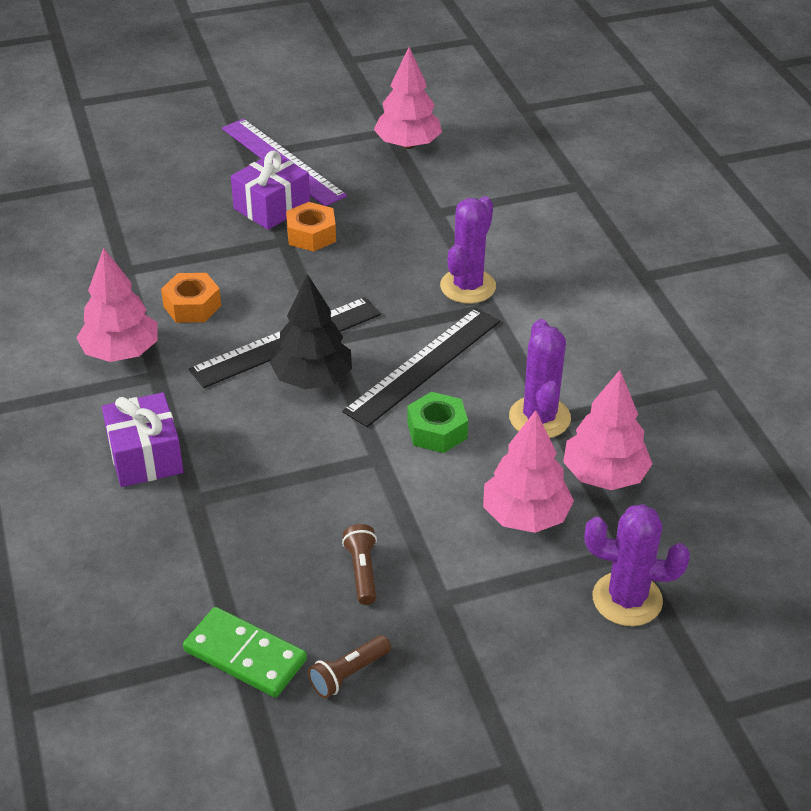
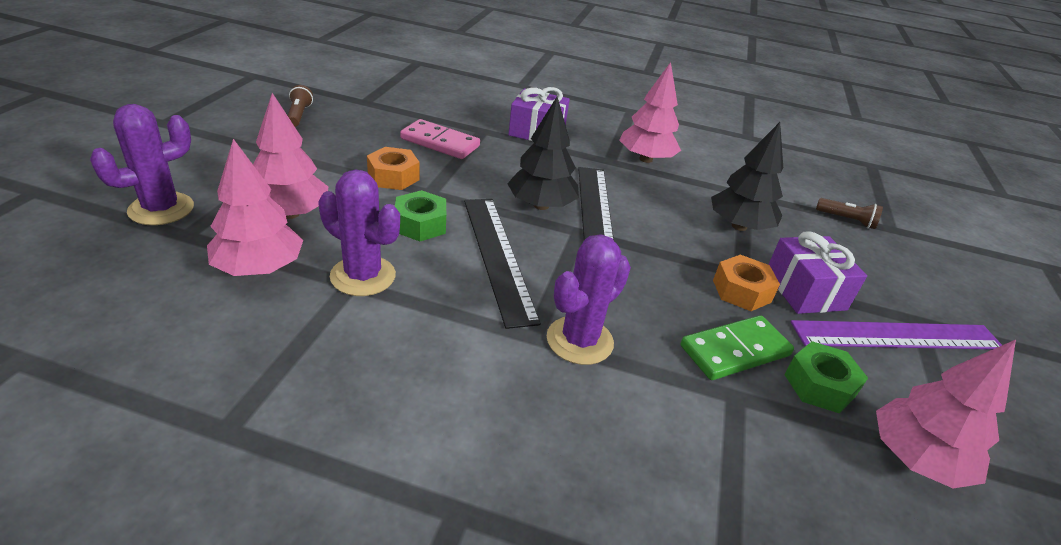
camera: 120 degrees right, 5 degrees down
orange nut [161,273,221,323] -> orange nut moved to [367,147,420,190]
green domino [183,607,307,697] -> green domino moved to [681,315,794,380]
brown flashlight [342,524,377,605] -> brown flashlight moved to [816,198,883,229]
purple cactus [440,196,496,304] -> purple cactus turned 75 degrees clockwise [547,234,631,365]
none -> pink domino [400,119,480,159]
none -> black tree [711,122,783,231]
none -> green nut [784,341,868,413]

